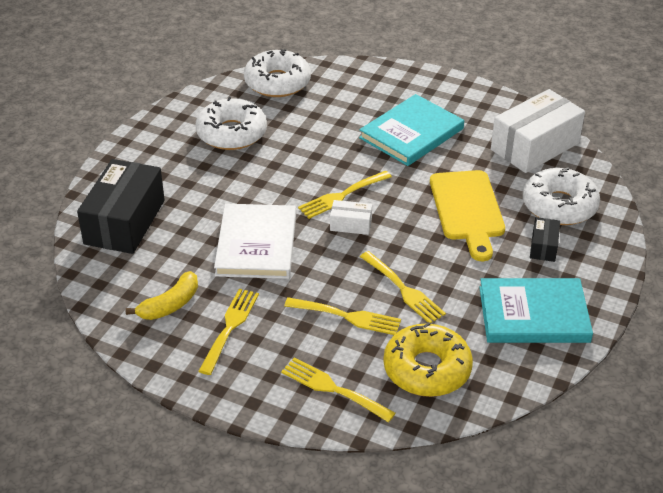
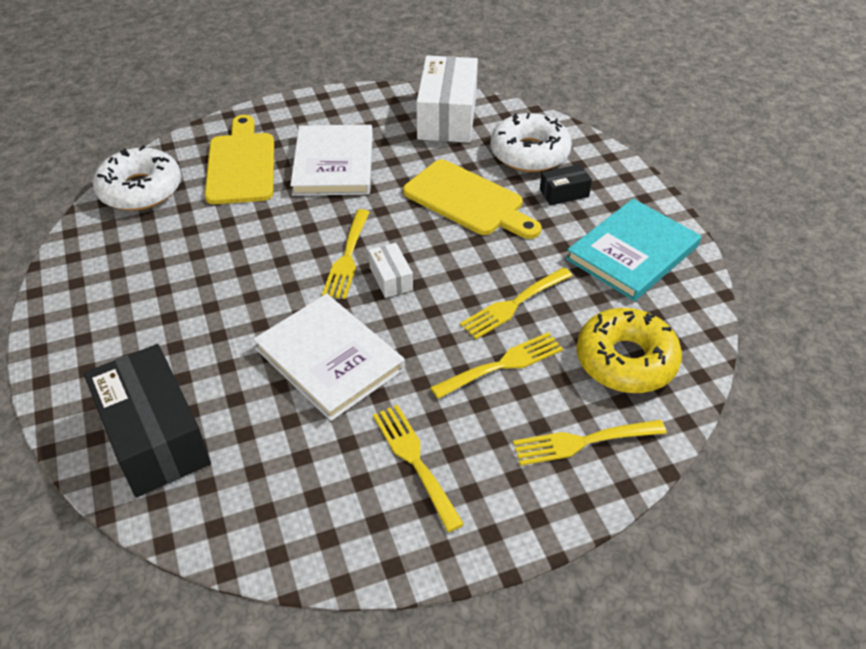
camera: 45 degrees left, 5 degrees up
yellow banana [125,271,198,320] -> none
white donut [195,97,267,150] -> none
white box [330,200,372,235] -> white box turned 75 degrees counterclockwise [369,243,413,298]
turquoise book [359,94,464,166] -> white book [290,125,373,196]
yellow fork [360,251,446,323] -> yellow fork turned 135 degrees clockwise [460,267,573,339]
black box [530,217,560,262] -> black box turned 75 degrees counterclockwise [540,164,592,206]
none -> yellow cutting board [205,115,274,204]

